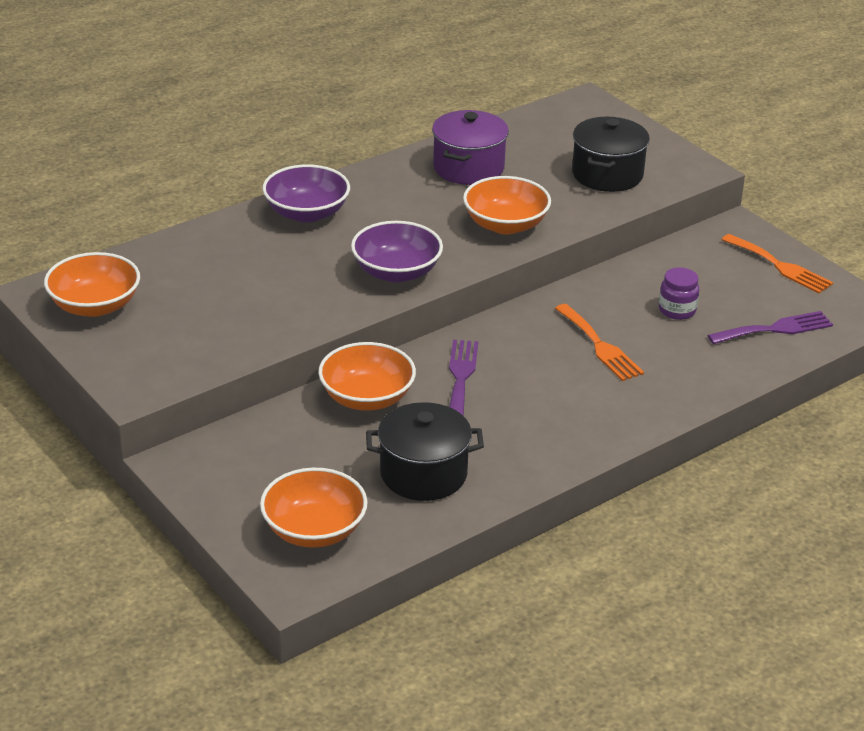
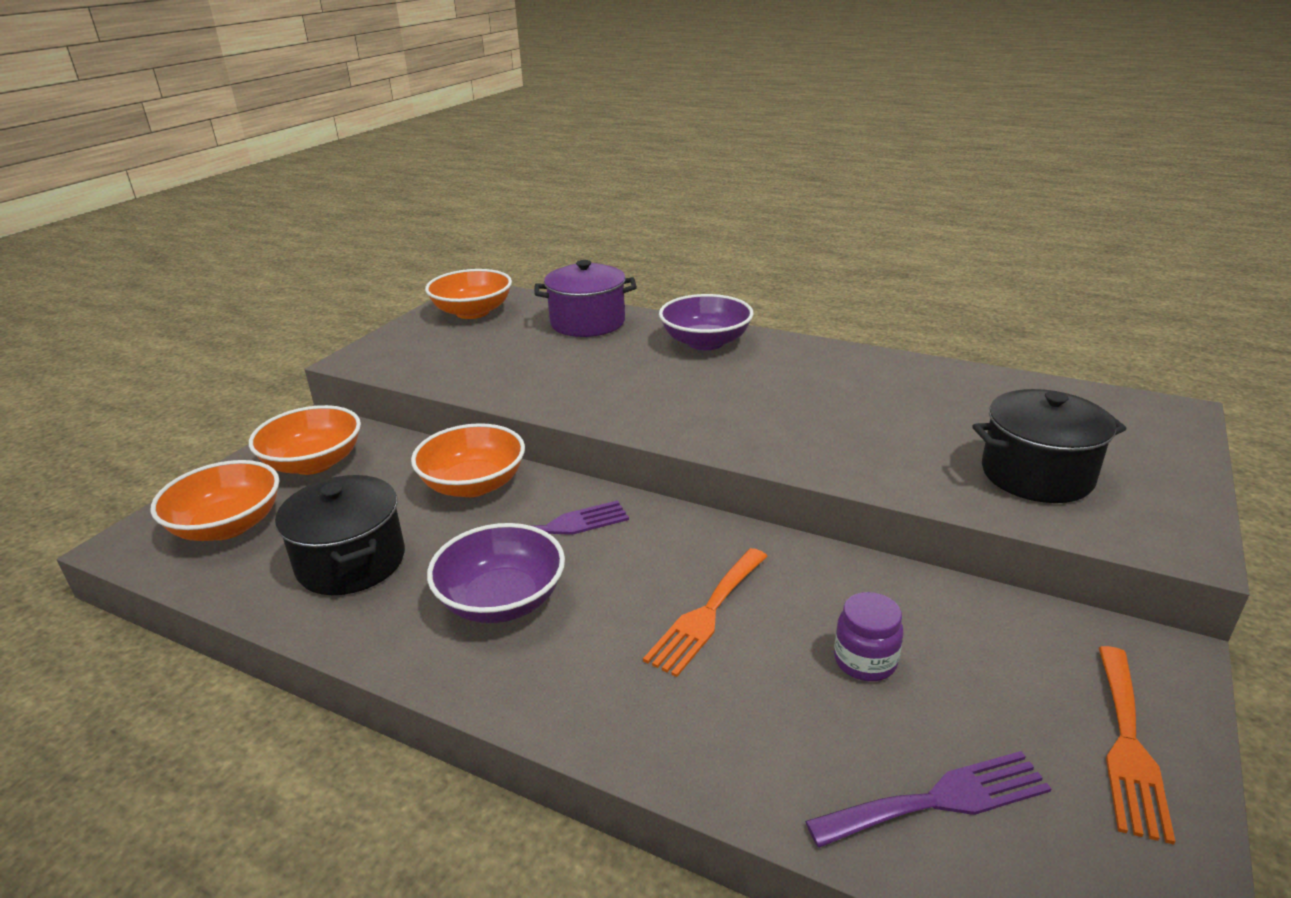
camera: 65 degrees right, 5 degrees down
purple bowl [351,221,443,283] -> purple bowl moved to [427,523,565,623]
purple pot [432,110,509,185] -> purple pot moved to [534,260,637,337]
orange bowl [463,176,551,234] -> orange bowl moved to [249,405,361,475]
purple fork [708,311,833,344] -> purple fork turned 60 degrees counterclockwise [805,751,1052,848]

